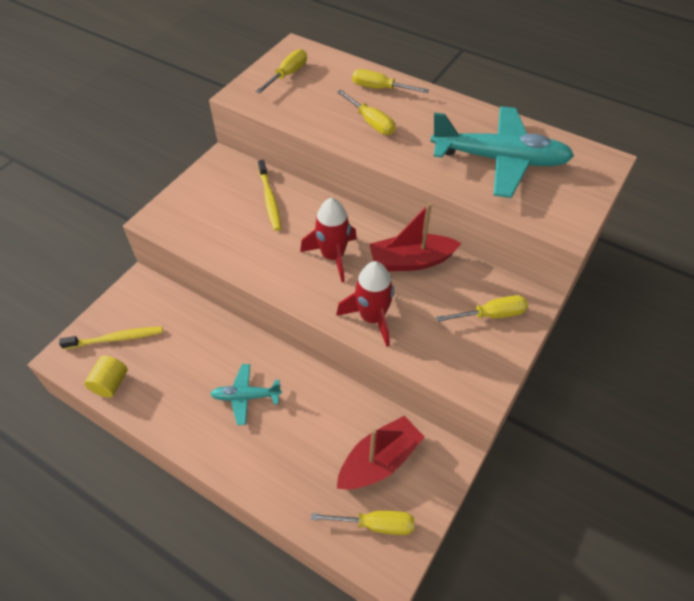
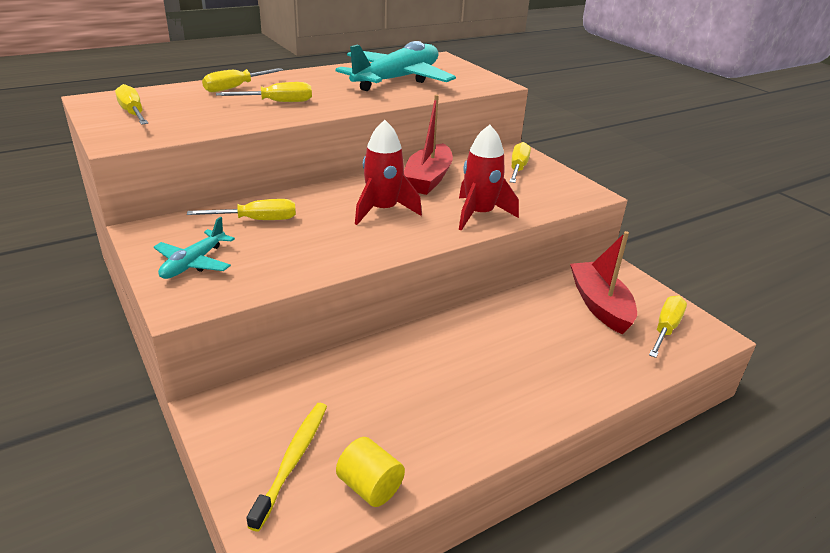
camera: 65 degrees left, 20 degrees down
turquoise plane [210,364,282,425] -> turquoise plane moved to [154,217,235,279]
yellow toothbrush [258,160,281,231] -> yellow screwdriver [187,199,296,220]

